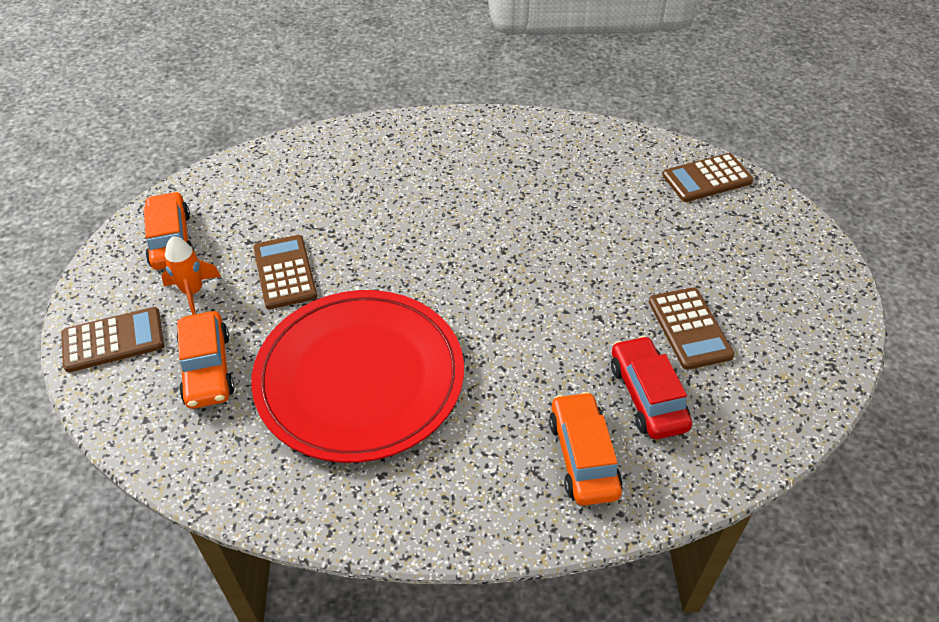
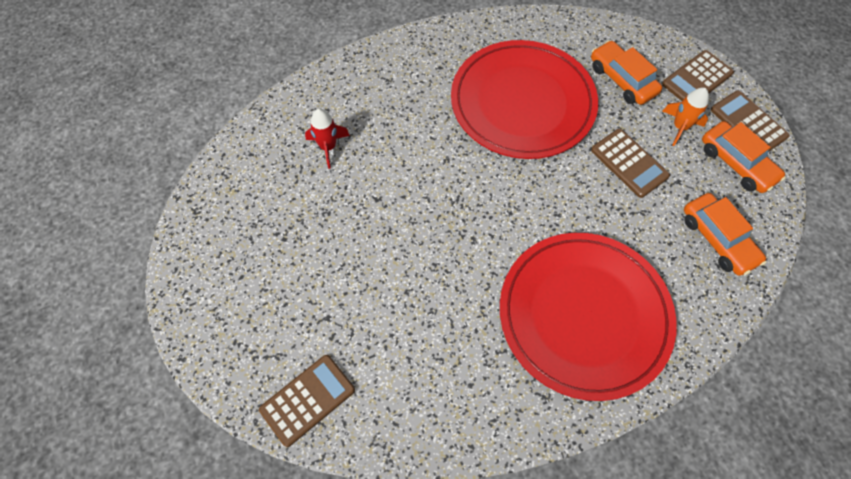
camera: 160 degrees right, 15 degrees up
orange car [549,392,622,506] -> orange car moved to [684,193,766,276]
red car [611,336,692,439] -> red rocket [305,109,350,169]
brown calculator [649,287,735,370] -> brown calculator moved to [711,90,790,152]
none -> red plate [500,233,677,401]

